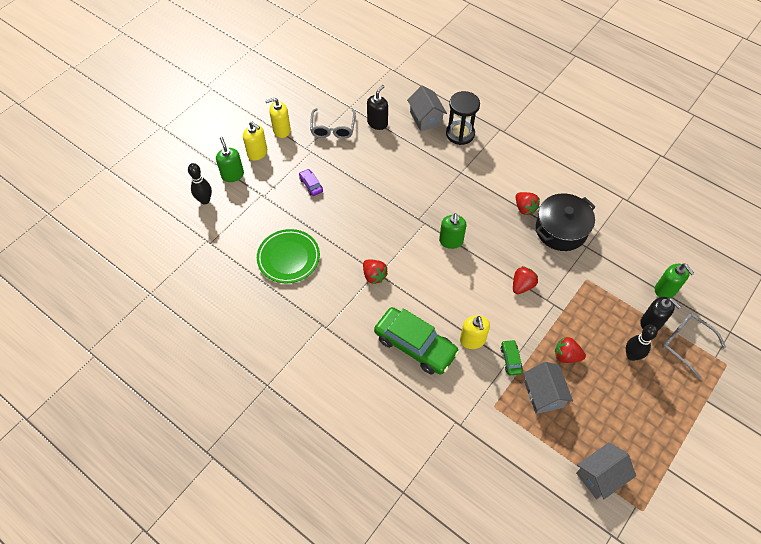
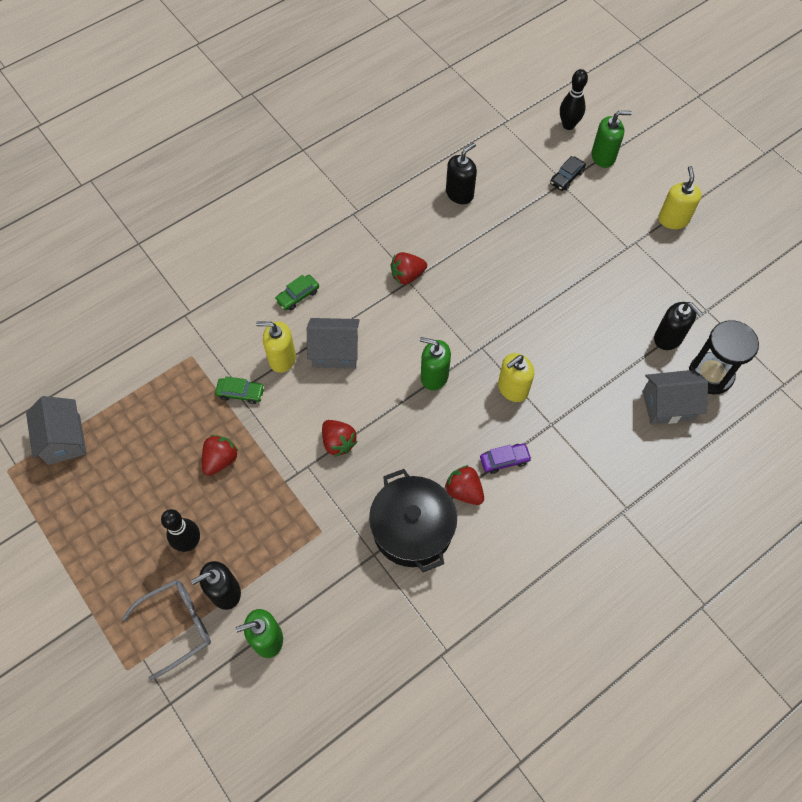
camera: 105 degrees right, 5 degrees up
yellow soap dispenser [243,122,267,161] -> yellow soap dispenser moved to [498,353,534,402]
green plate [257,229,320,283] -> black soap dispenser [446,143,477,204]
purple car [299,169,323,196] -> purple car moved to [480,443,532,474]
grey glasses [310,108,356,139] -> none
green car [374,307,459,375] -> green car [275,275,319,310], size x0.43
black hourglass [446,91,480,145] -> black hourglass moved to [689,320,759,394]
red strawberry [516,192,540,215] -> red strawberry turned 60 degrees clockwise [445,465,484,505]
grey house [524,362,573,414] -> grey house moved to [307,318,360,369]
none -> black car [550,156,586,191]

